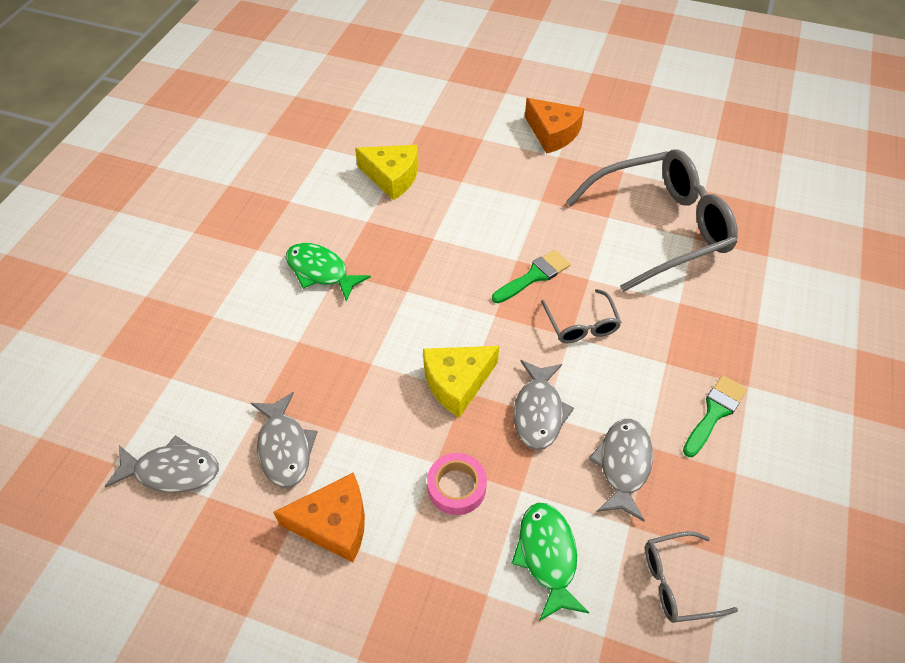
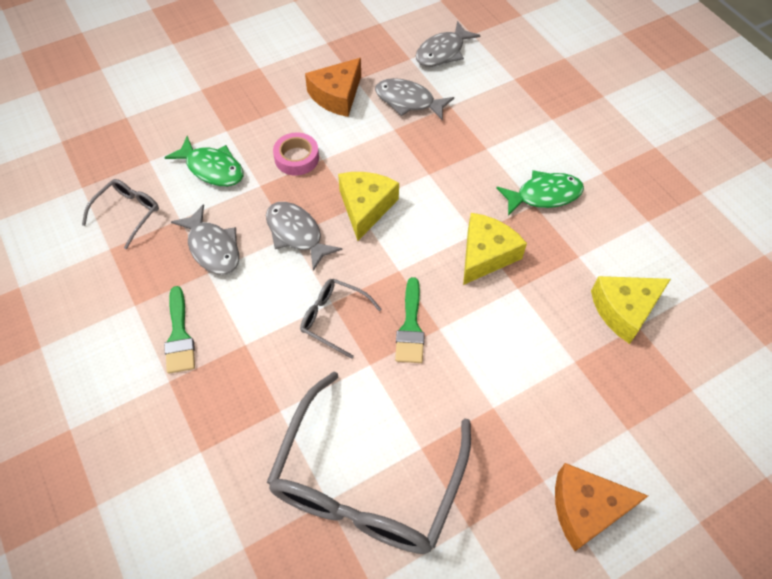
camera: 130 degrees right, 5 degrees up
none -> yellow cheese [463,213,527,285]

